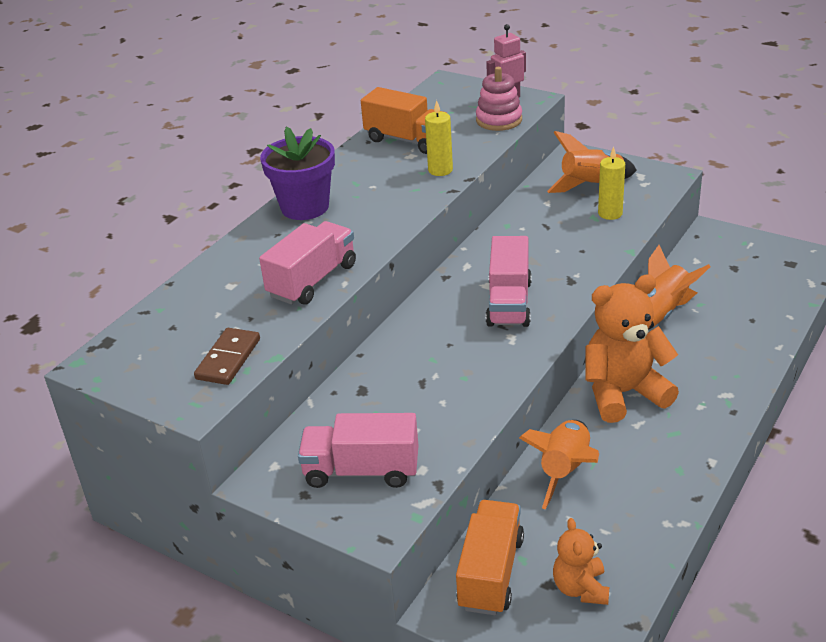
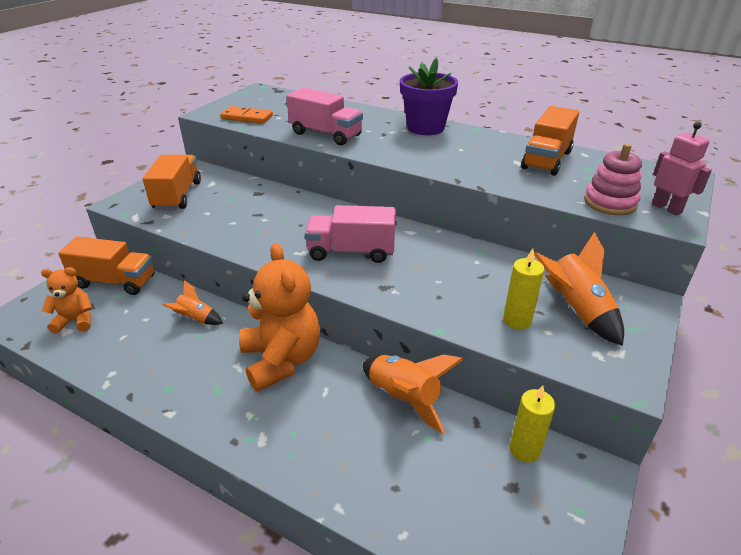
camera: 85 degrees right, 0 degrees up
brown domino [194,328,260,385] -> orange domino [220,106,273,124]
pink truck [298,413,419,488] -> orange truck [143,155,201,210]
yellow candle [425,100,453,176] -> yellow candle moved to [510,385,555,463]
orange rocket [519,420,599,510] -> orange rocket [163,280,223,325], size x0.58

